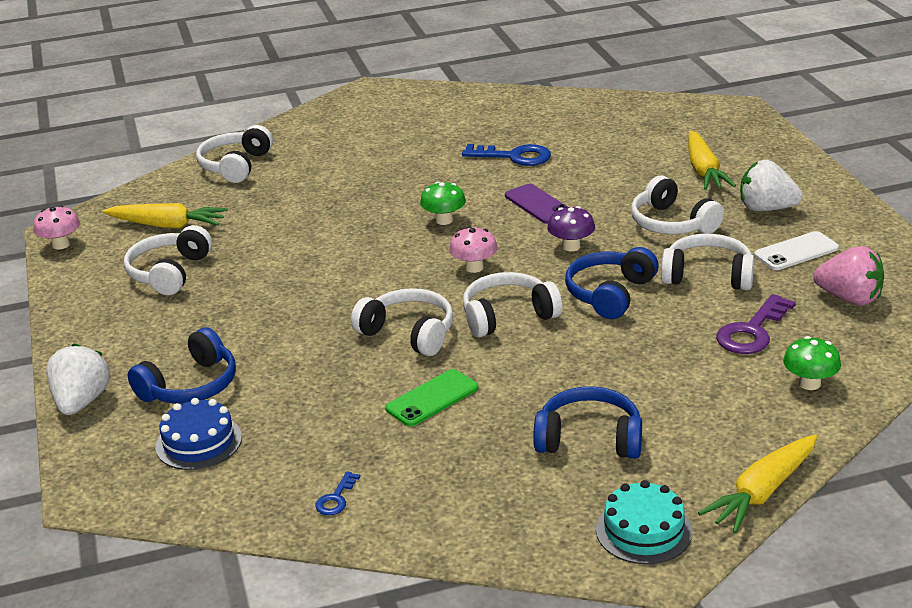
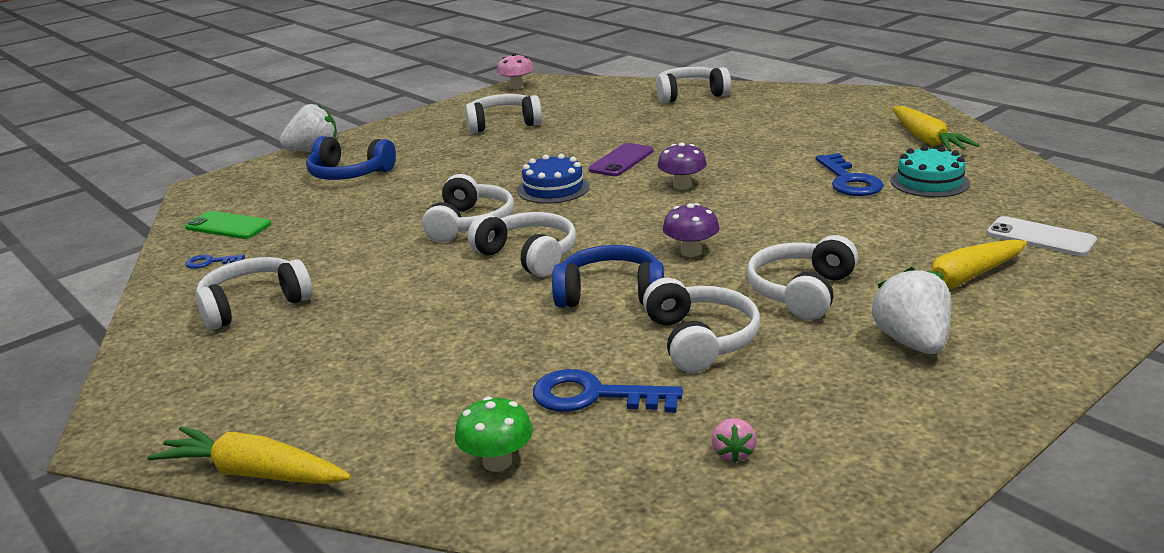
camera: 65 degrees right, 5 degrees down
yellow carrot [102,203,228,228] -> yellow carrot moved to [892,106,979,152]
blue cake [155,398,242,470] -> blue cake moved to [517,154,590,204]
green phone [385,369,478,427] -> green phone moved to [185,211,271,239]
green mushroom [420,181,466,225] -> purple mushroom [657,142,707,190]
pink mushroom [449,226,498,273] -> none
purple phone [505,184,568,224] -> purple phone moved to [588,143,654,176]
blue headphones [533,386,642,459] -> none
turquoise cake [596,480,692,564] -> turquoise cake moved to [890,146,970,198]
purple key [716,294,796,354] -> blue key [533,369,683,413]
white phone [754,231,839,270] -> white phone moved to [987,216,1097,256]
pink strawberry [813,246,884,305] -> pink strawberry [712,418,757,463], size x0.49
none -> white headphones [196,257,313,330]

